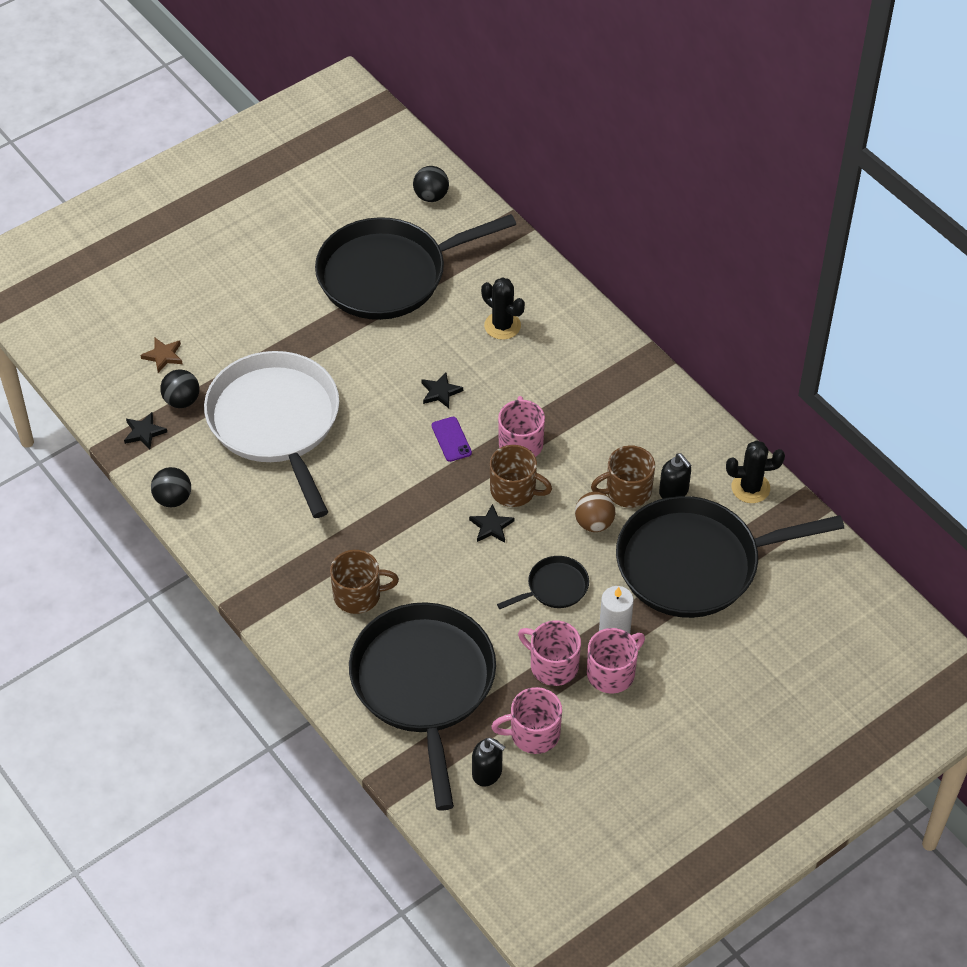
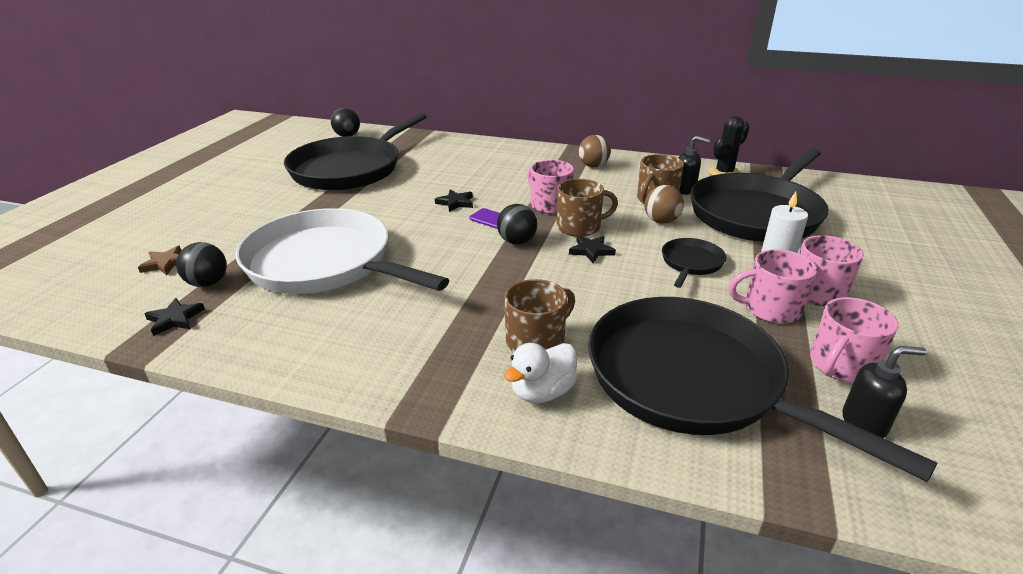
camera: 35 degrees left, 20 degrees down
black ball [151,467,191,507] -> black ball moved to [497,204,537,244]
black cactus [481,277,525,340] -> none
none -> white duck [504,343,577,403]
none -> brown ball [579,135,611,167]

